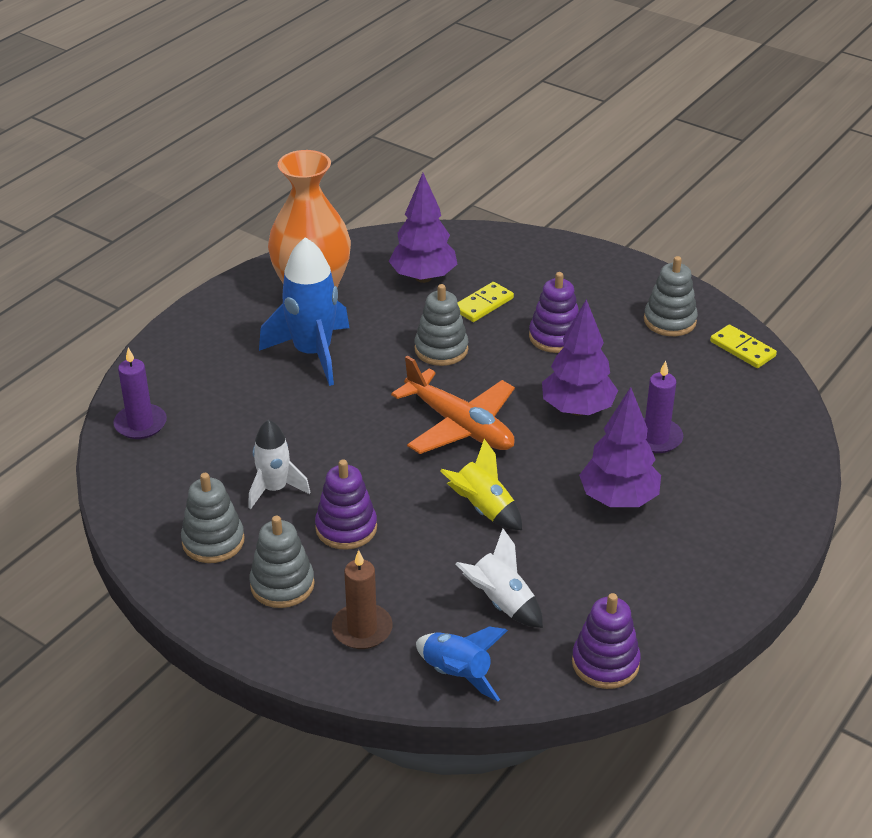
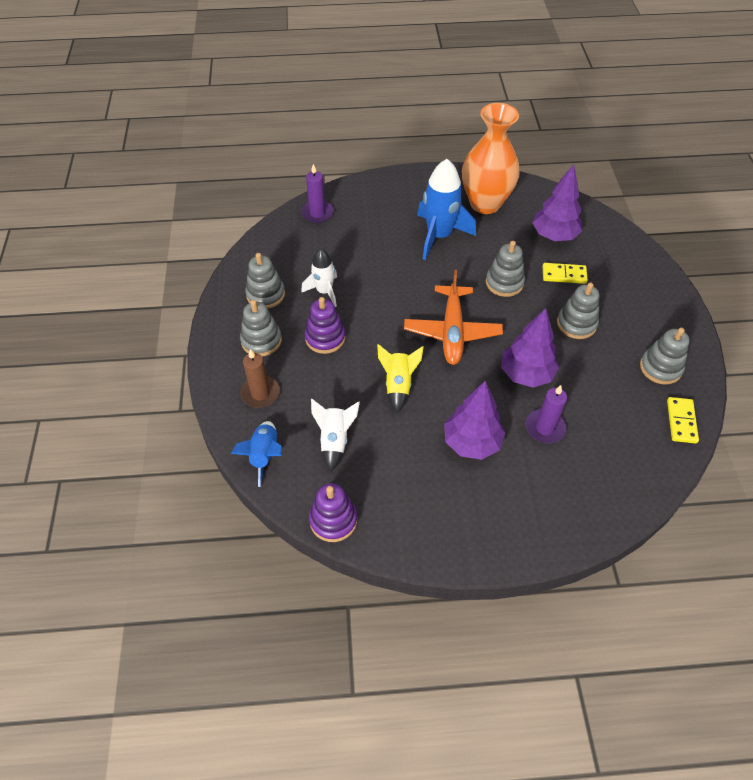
camera: 50 degrees right, 15 degrees up
purple stacking toy [529,272,579,353] -> grey stacking toy [557,283,599,339]

